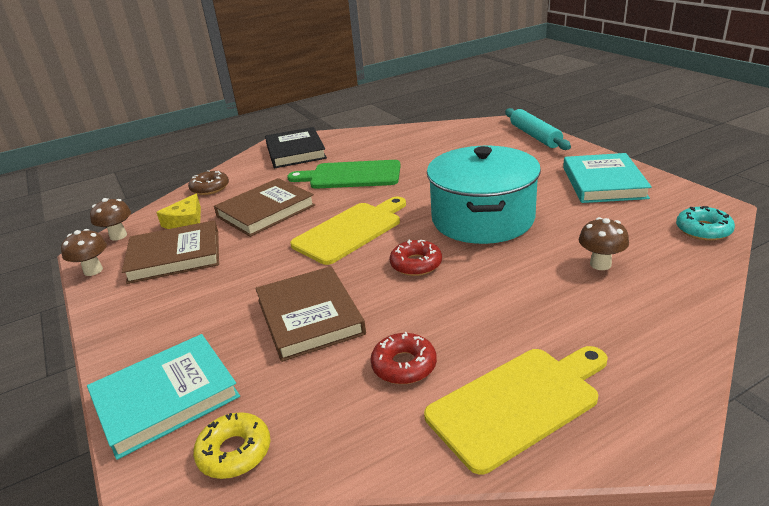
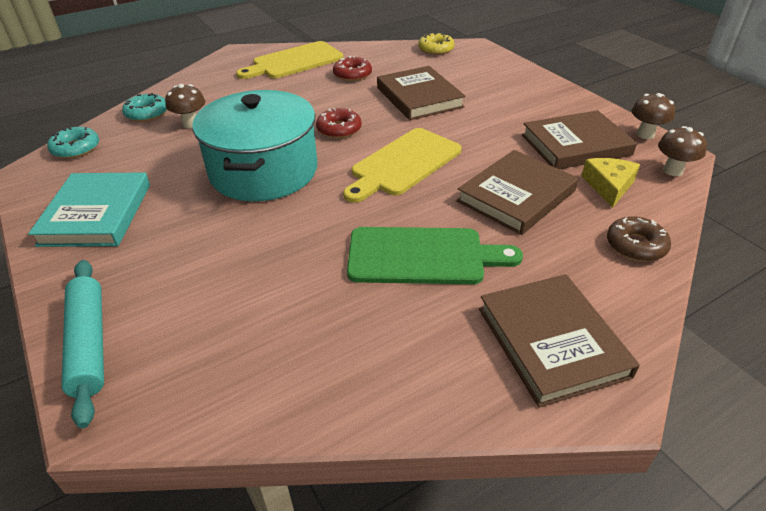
camera: 175 degrees right, 10 degrees up
turquoise book [87,334,240,460] -> none
black book [265,127,327,168] -> brown book [479,274,640,407]
none -> turquoise donut [122,93,167,122]

